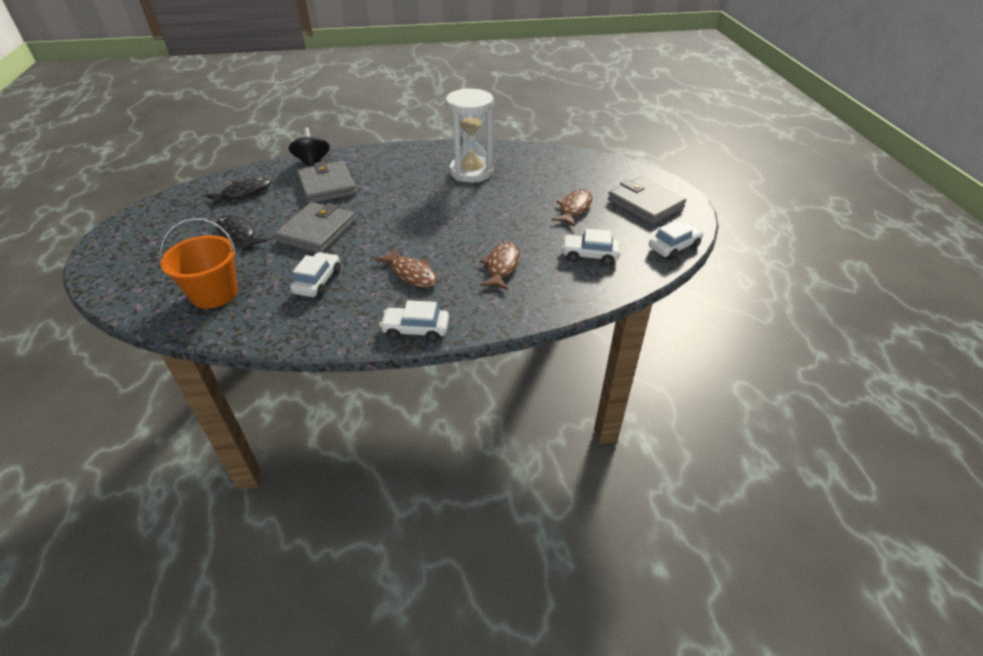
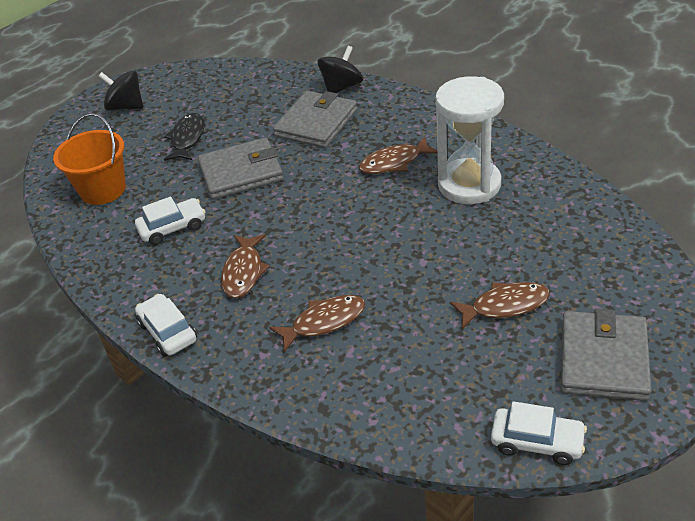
camera: 55 degrees right, 0 degrees up
black fish [205,177,271,206] -> none
white car [561,229,620,265] -> none
none -> black spinning top [99,71,143,111]
none -> brown fish [359,137,437,174]

